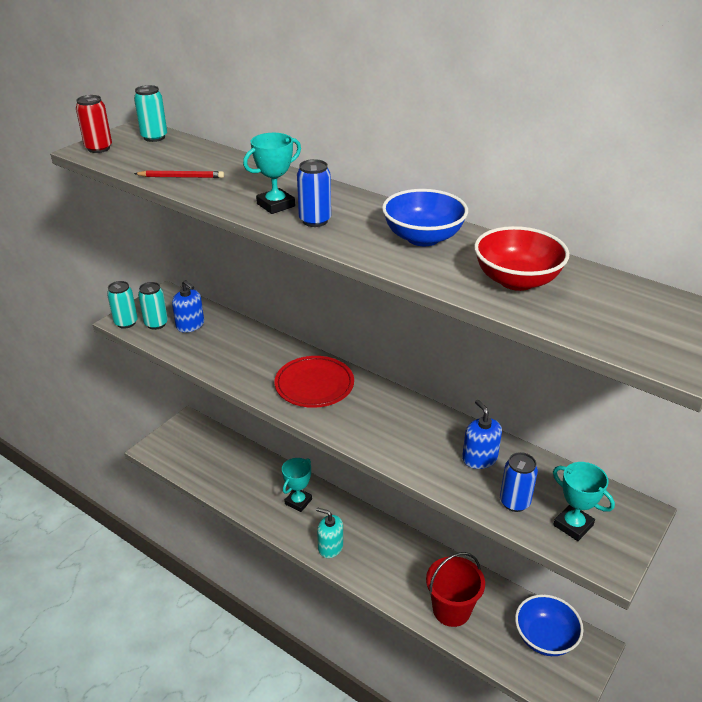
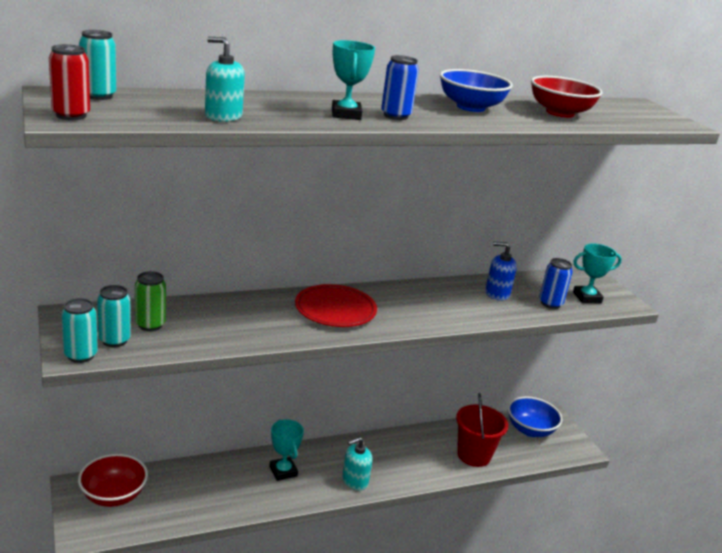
camera: 60 degrees left, 10 degrees down
red pencil [134,170,224,178] -> turquoise soap dispenser [205,37,245,122]
blue soap dispenser [172,280,204,333] -> green can [135,271,166,331]
none -> red bowl [78,454,148,507]

